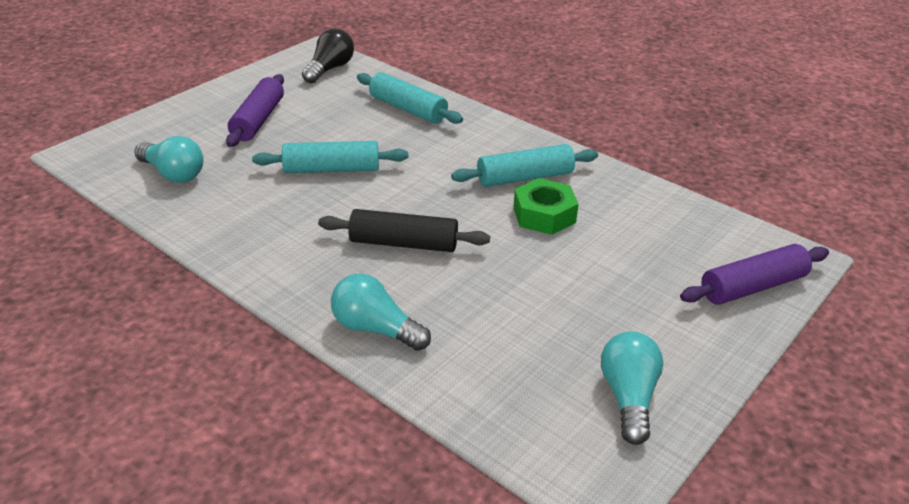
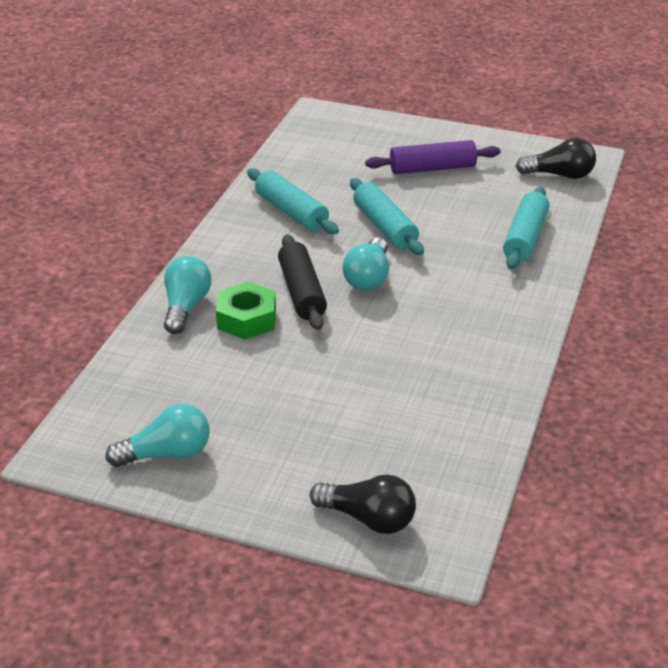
camera: 70 degrees right, 0 degrees up
turquoise light bulb [134,136,204,183] -> turquoise light bulb moved to [342,237,389,291]
turquoise rolling pin [451,144,598,187] -> turquoise rolling pin moved to [247,168,339,234]
green nut [513,178,579,235] -> green nut moved to [216,282,276,340]
purple rolling pin [680,244,829,305] -> black light bulb [310,474,416,534]

